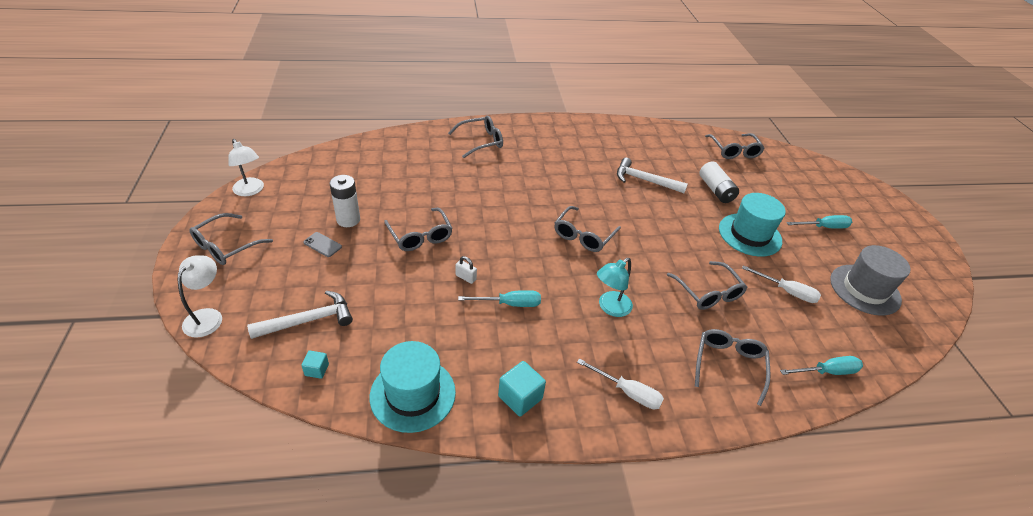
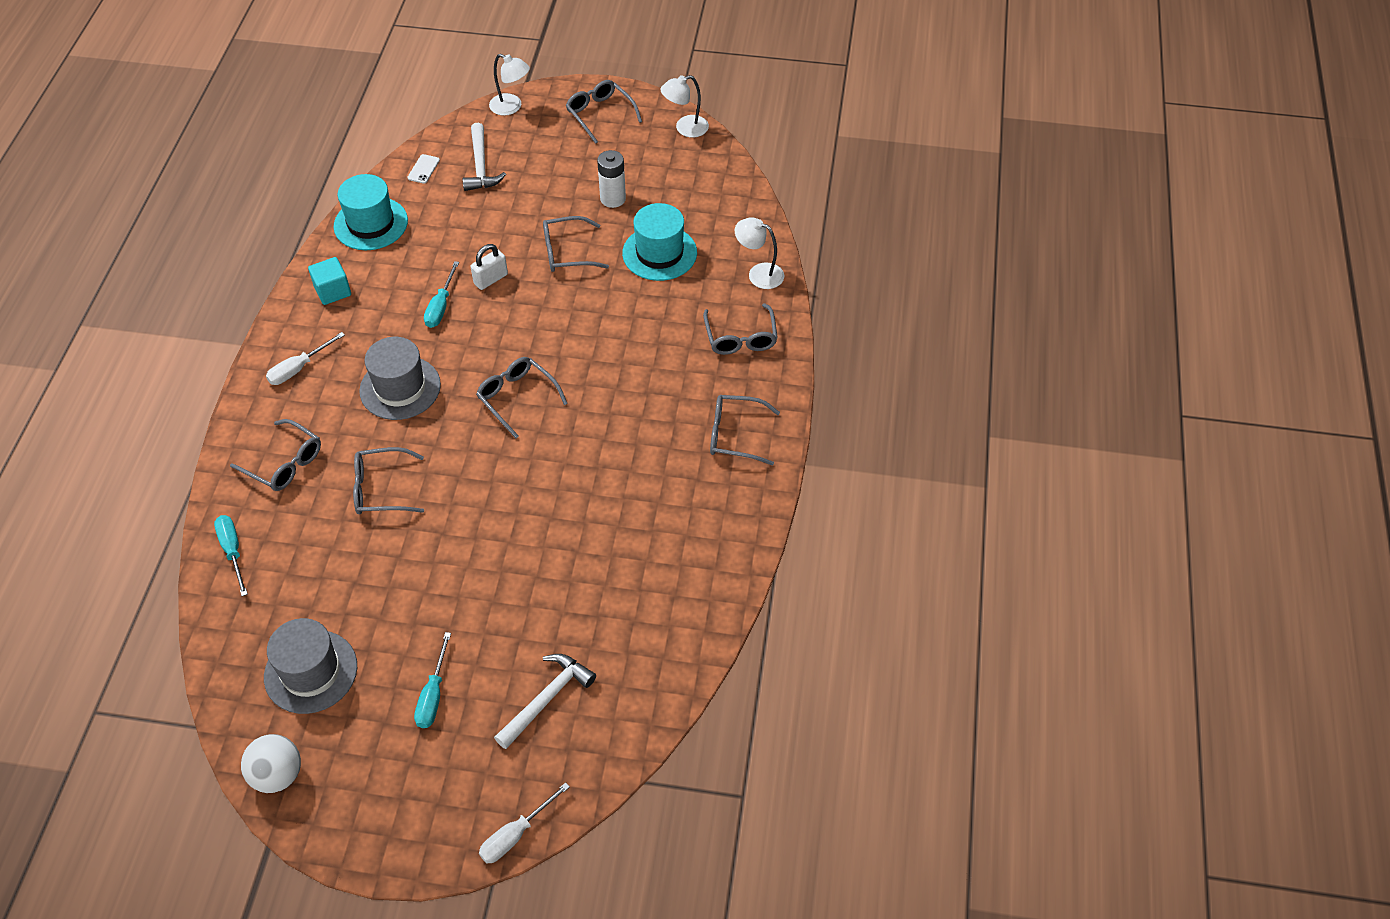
camera: 110 degrees right, 10 degrees up
turquoise cube [301,351,329,379] -> white phone [407,154,440,184]
grey phone [303,232,342,257] -> none
white padlock [456,256,477,284] -> white padlock [471,244,508,290], size x1.53
turquoise lamp [597,258,633,317] -> grey hat [359,337,441,420]
white hammer [617,158,688,193] -> white hammer moved to [494,654,596,749]
white battery [699,161,739,203] -> none
grey glasses [705,133,765,159] -> grey glasses moved to [710,395,780,465]
turquoise hat [719,193,786,257] -> turquoise hat moved to [622,203,697,281]
white screwdriver [742,265,821,303] -> white screwdriver moved to [479,782,570,863]
turquoise screwdriver [780,356,863,375] -> turquoise screwdriver turned 150 degrees clockwise [214,515,248,596]
none -> white ball [241,734,301,793]
none -> white lamp [735,217,784,289]

